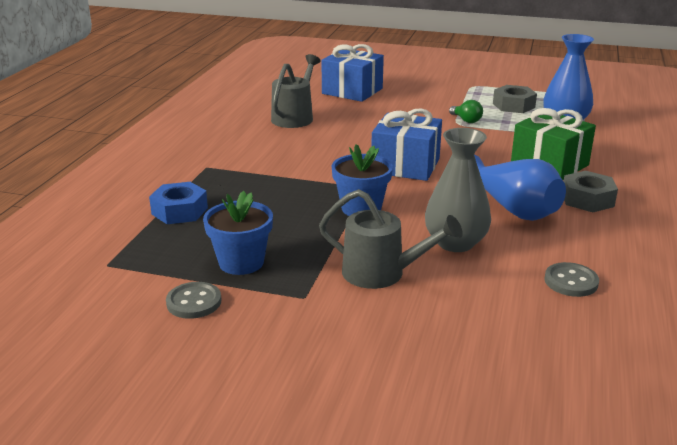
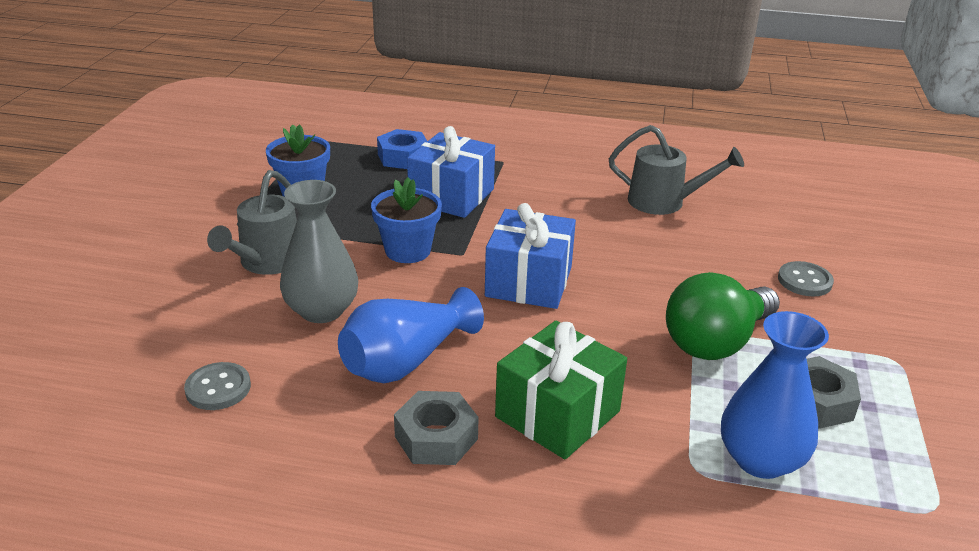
camera: 85 degrees right, 5 degrees up
grey button [166,282,221,319] -> grey button moved to [778,261,834,297]
blue gift [321,44,384,102] -> blue gift moved to [407,126,495,218]
green light bulb [449,100,483,123] -> green light bulb [666,272,780,360], size x2.22

